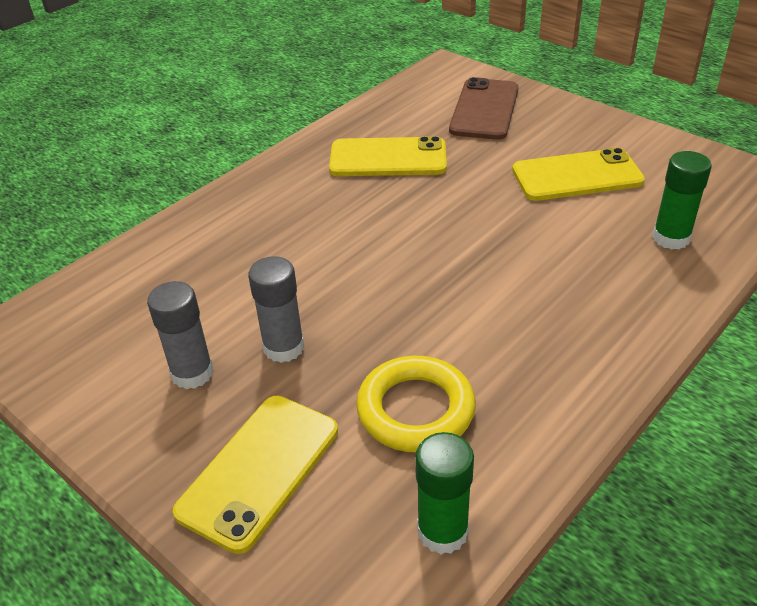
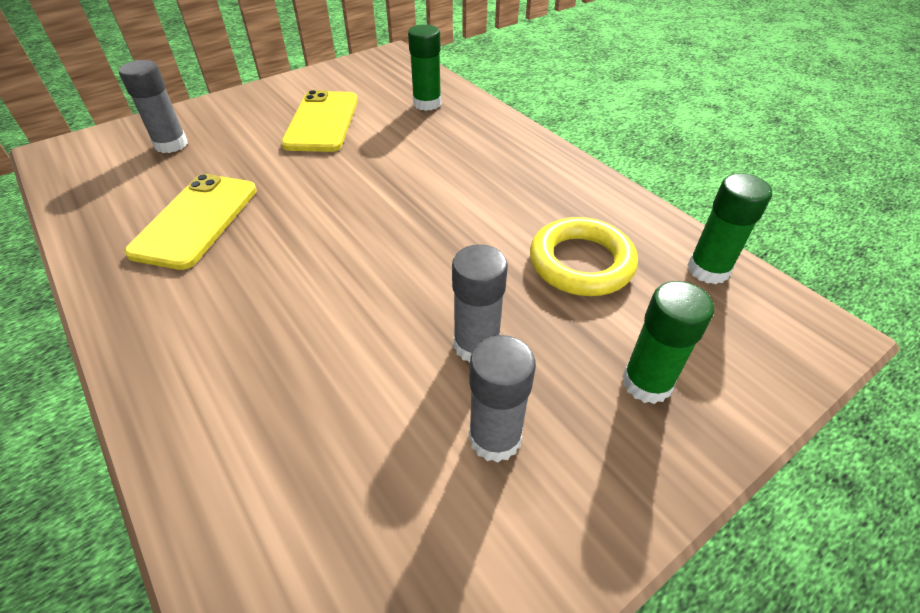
camera: 80 degrees left, 5 degrees up
yellow phone [173,396,338,554] -> green glue stick [622,281,714,404]
brown phone [449,77,519,140] -> grey glue stick [119,60,188,153]

